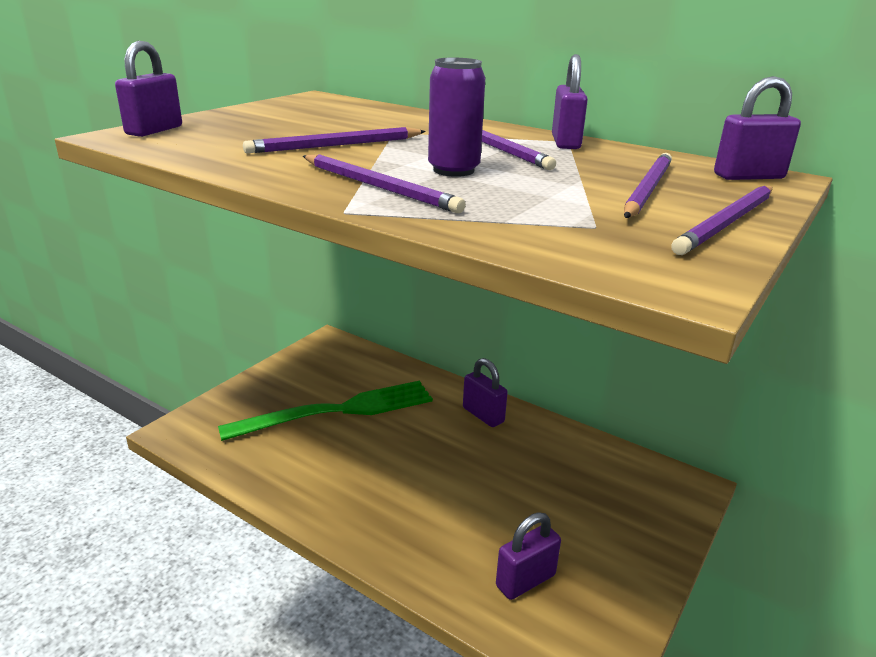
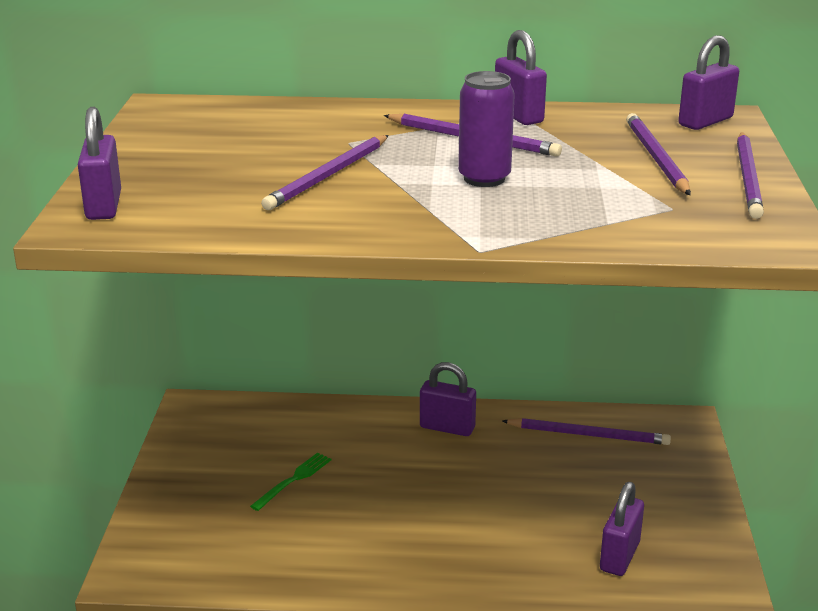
camera: 30 degrees left, 0 degrees up
green fork [218,380,433,441] -> green fork [250,453,331,511], size x0.41
purple pencil [303,154,466,213] -> purple pencil moved to [502,418,671,445]

